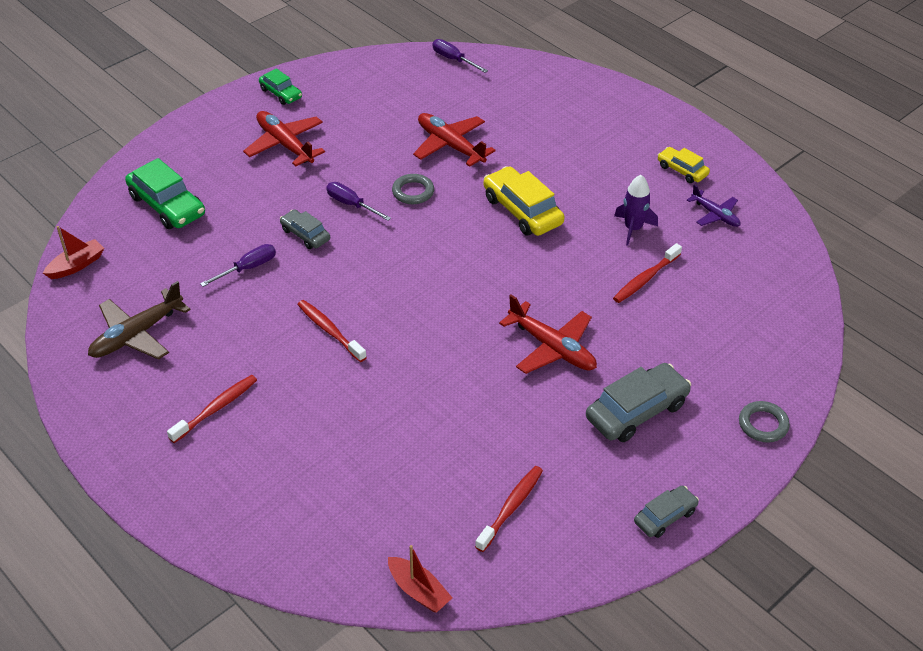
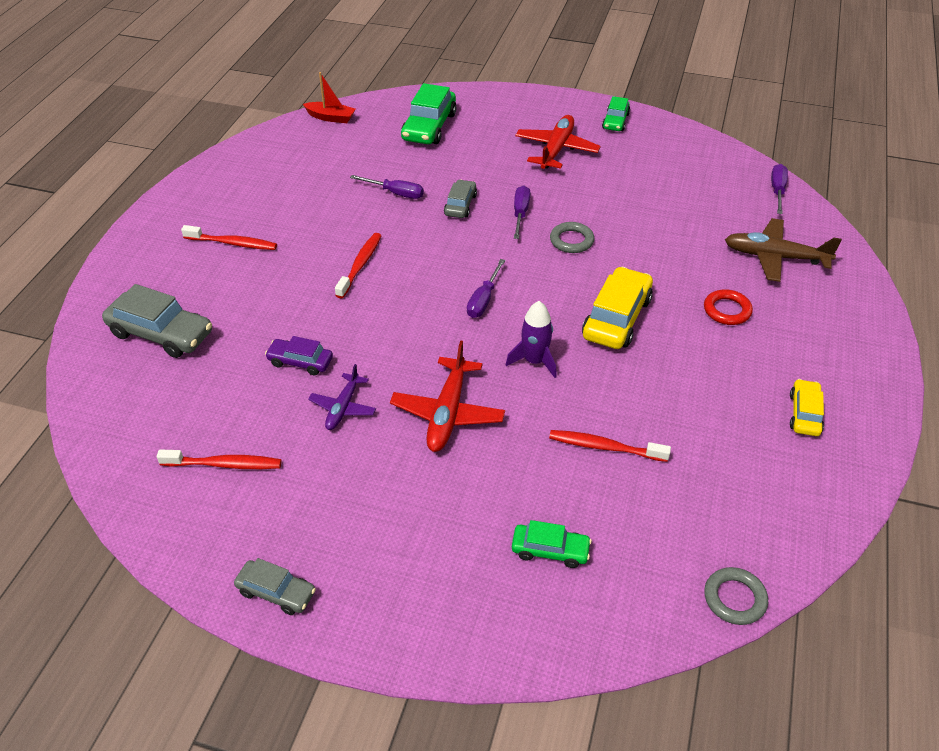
camera: 60 degrees right, 0 degrees up
brown plane [88,281,191,360] -> brown plane moved to [725,218,842,282]
red boat [388,545,452,613] -> none
red plane [413,113,496,167] -> none
grey car [586,363,691,442] -> grey car moved to [102,284,212,358]
purple rocket [614,175,658,246] -> purple rocket moved to [506,301,557,378]
purple plane [687,184,741,227] -> purple plane moved to [308,364,376,430]
grey ring [739,401,790,443] -> grey ring moved to [704,567,768,625]
none -> purple car [265,336,333,375]
none -> purple screwdriver [467,259,505,318]
none -> green car [512,520,592,568]
none -> red ring [704,289,753,325]

